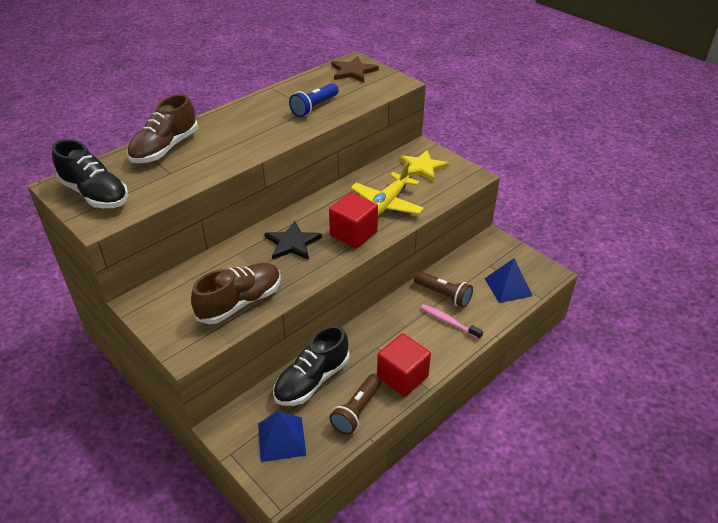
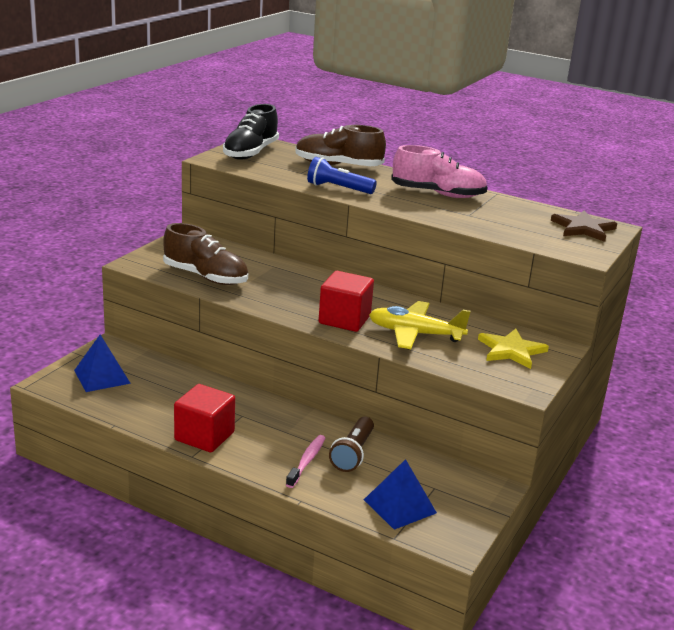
camera: 70 degrees right, 15 degrees down
black star [265,221,322,260] -> none
black shoe [273,325,350,406] -> none
blue flashlight [289,83,339,117] -> blue flashlight moved to [307,157,377,194]
brown flashlight [329,374,381,435] -> none
none -> pink shoe [391,145,488,198]

